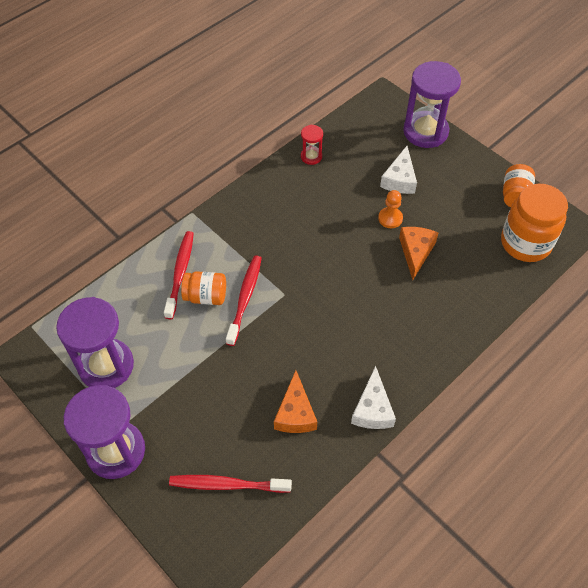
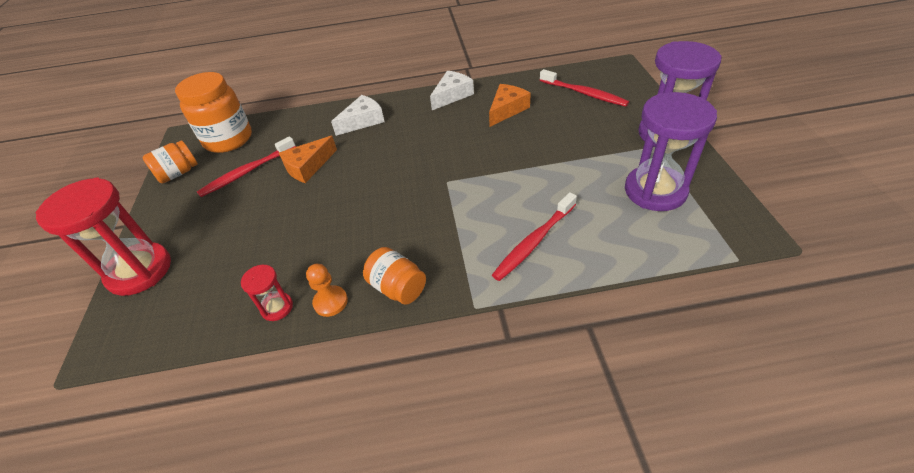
camera: 140 degrees left, 10 degrees down
orange jar [181,271,226,305] -> orange jar moved to [363,247,426,305]
red toothbrush [226,255,262,346] -> red toothbrush moved to [197,136,296,197]
orange pawn [378,190,403,228] -> orange pawn moved to [306,264,348,317]
white cheese [380,146,417,194] -> white cheese moved to [331,95,385,136]
purple hourglass [403,61,461,148] -> red hourglass [35,177,171,296]

